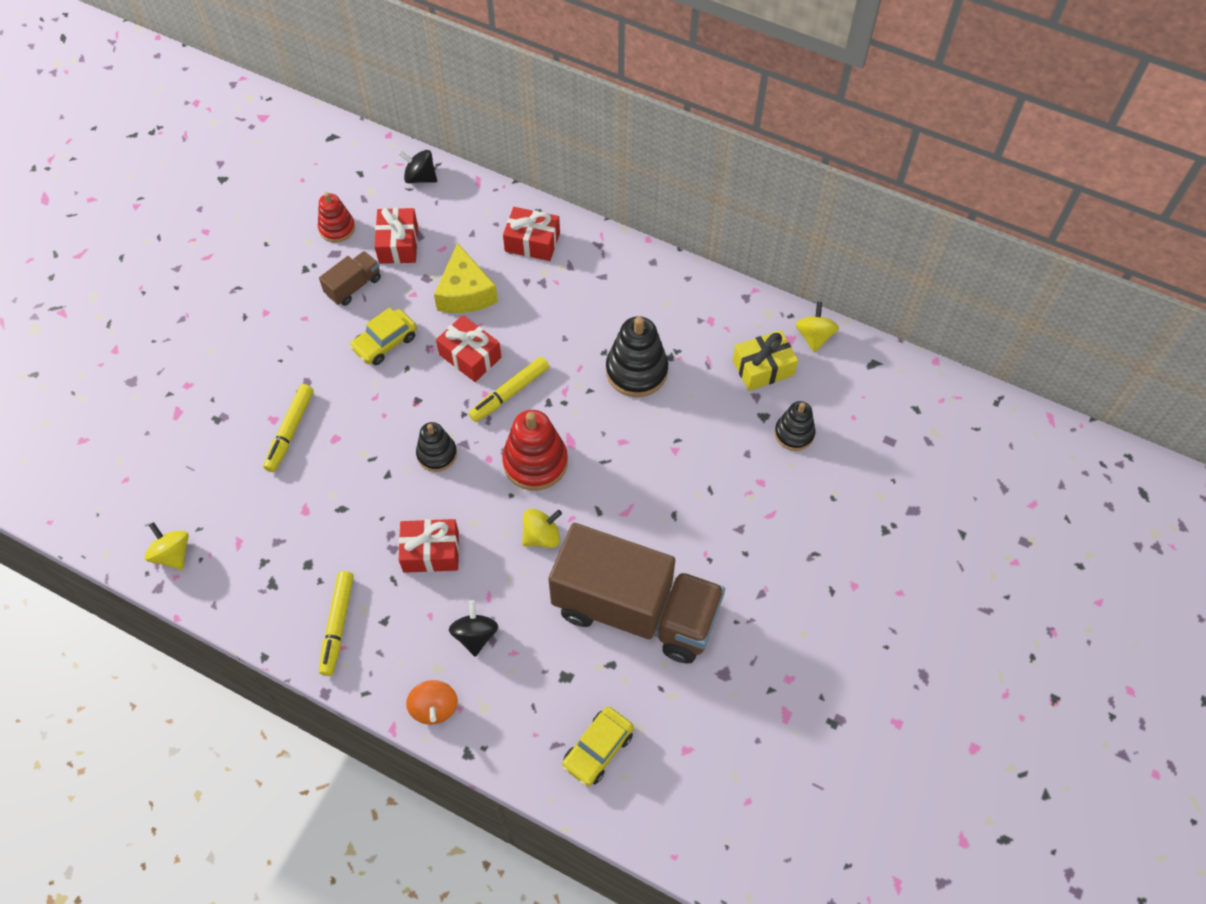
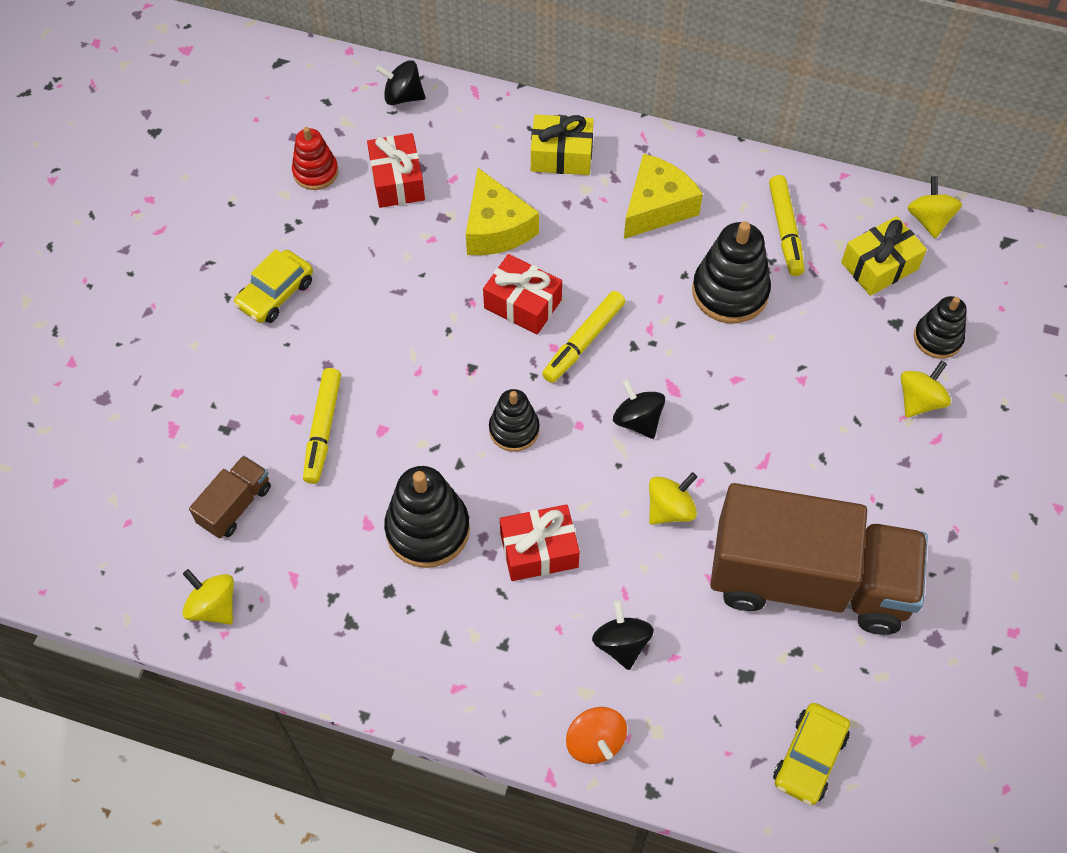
camera: 10 degrees left, 0 degrees up
brown truck [319,251,381,306] -> brown truck moved to [189,455,271,538]
yellow marker [319,571,354,676] -> yellow marker moved to [769,175,805,276]
yellow car [350,308,417,365] -> yellow car moved to [234,249,313,323]
red stacking toy [502,410,568,491] -> black spinning top [613,379,665,439]
red gift [503,207,560,261] -> yellow gift [531,114,594,175]
none -> black stacking toy [384,466,470,568]
none -> yellow cheese [624,154,703,239]
none -> yellow spinning top [901,360,951,418]

